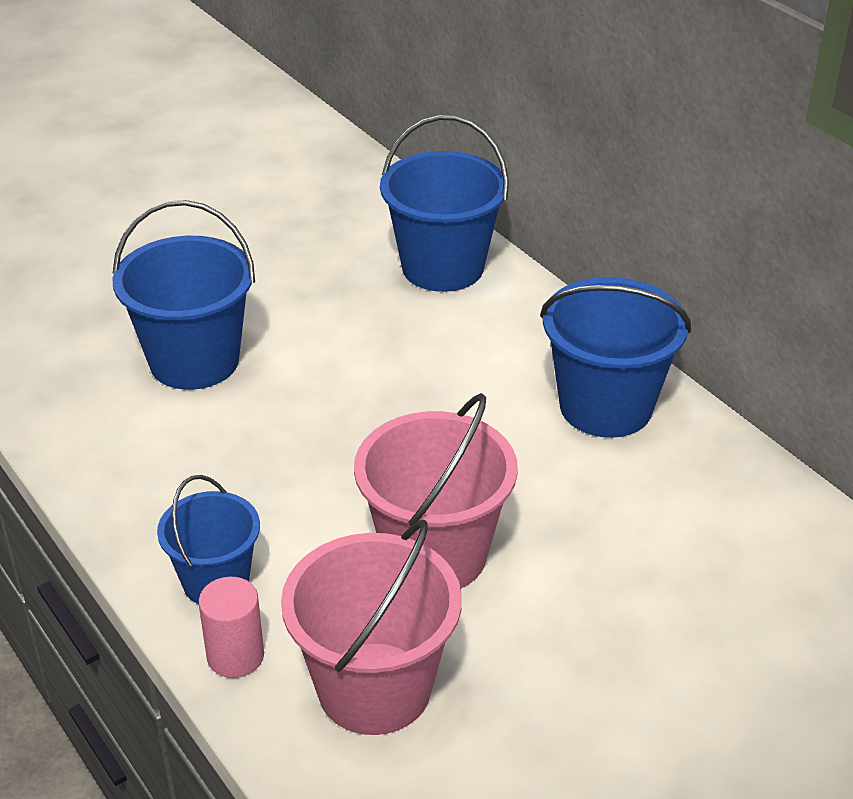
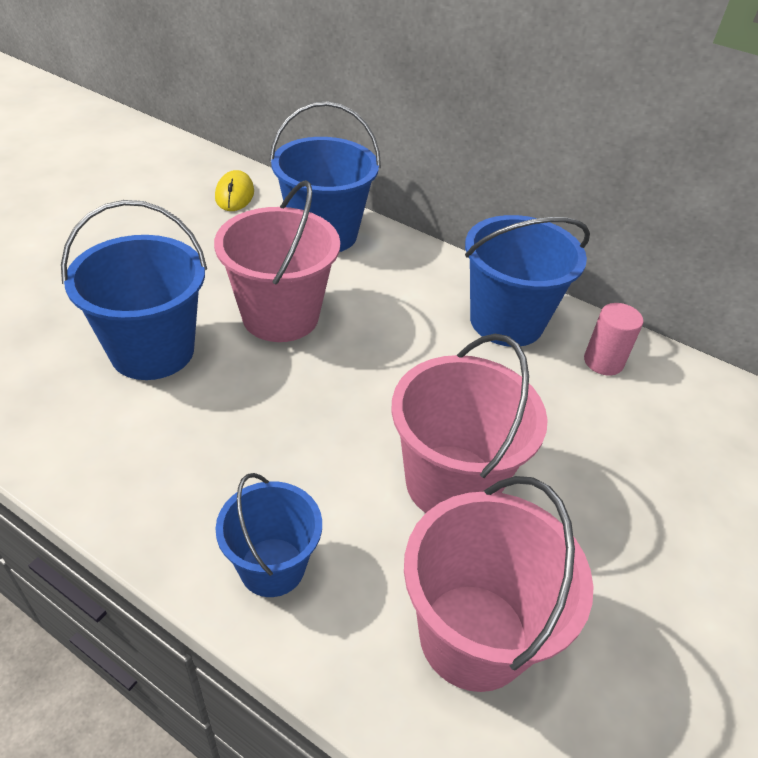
camera: 25 degrees left, 5 degrees up
pink cylinder [199,577,264,678] -> pink cylinder moved to [584,303,644,375]
none -> pink bucket [214,180,340,342]
none -> yellow mouse [215,170,254,211]

